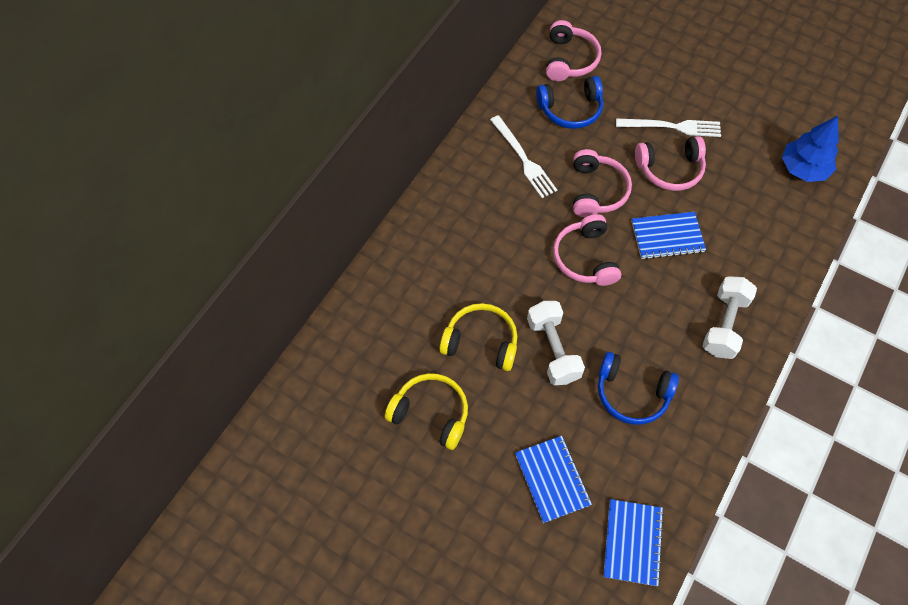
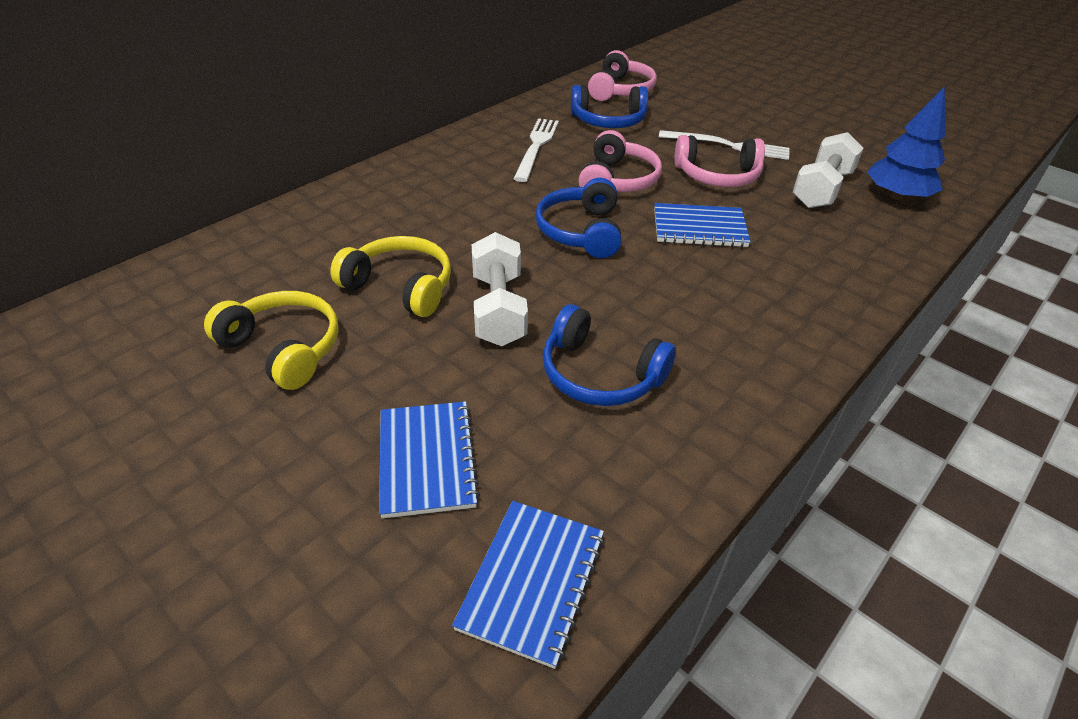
camera: 10 degrees right, 20 degrees down
white fork [490,115,557,198] -> white fork turned 150 degrees counterclockwise [513,118,559,182]
pink headphones [553,214,621,286] -> blue headphones [535,178,622,258]
white dumbbell [703,276,757,359] -> white dumbbell moved to [793,132,863,208]

